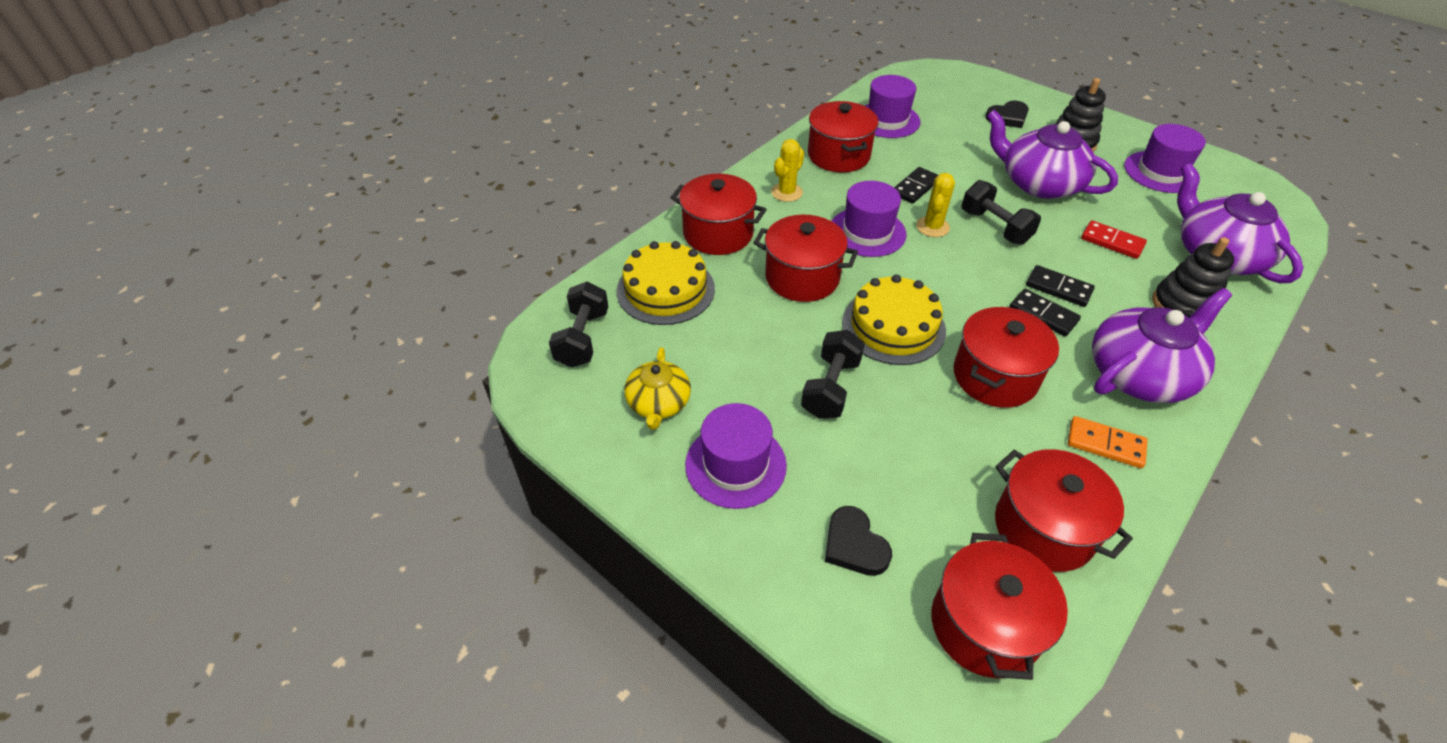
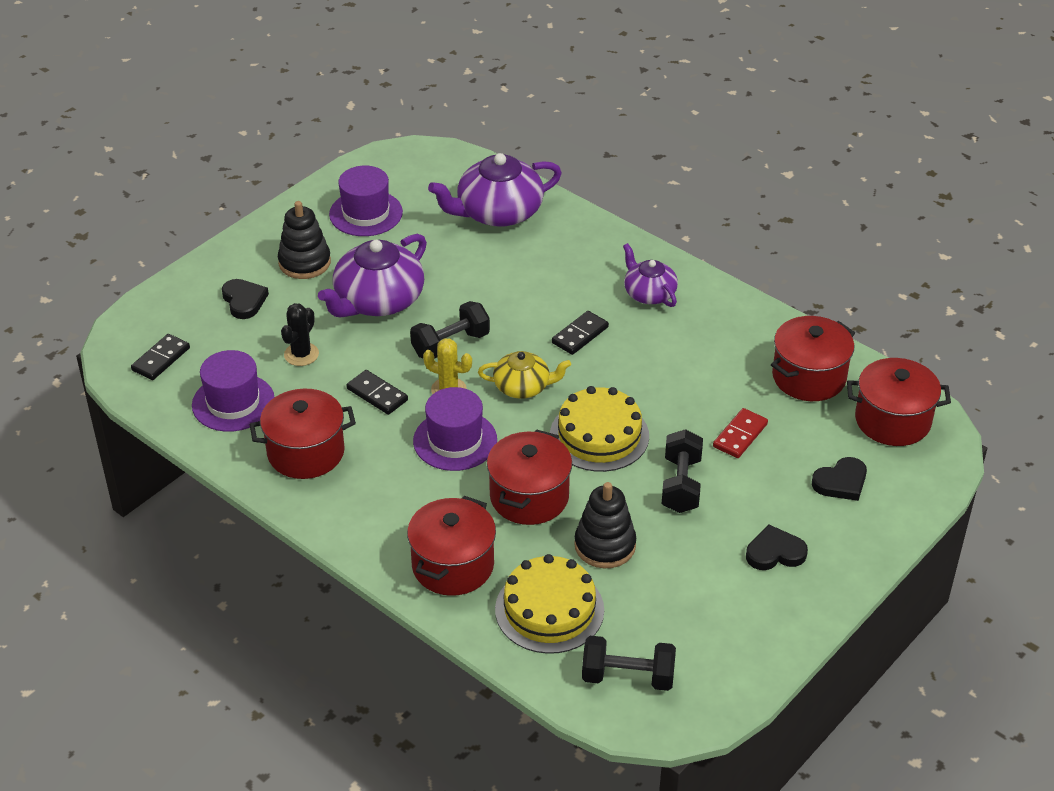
camera: 90 degrees left, 5 degrees down
yellow teapot [624,347,691,430] -> yellow teapot moved to [478,351,571,399]
purple hat [685,403,787,509] -> black heart [746,525,808,570]
yellow cactus [771,139,804,202] -> none
black dumbbell [801,330,865,419] -> black dumbbell turned 75 degrees clockwise [662,429,703,513]
red pot [954,307,1059,408] -> none
black domino [1026,265,1095,307] -> black domino moved to [131,334,190,380]
orange domino [1068,416,1148,468] -> none
red domino [1081,220,1147,259] -> red domino moved to [713,408,768,458]
purple teapot [1092,288,1232,403] -> purple teapot [623,243,678,307], size x0.59
black stacking toy [1152,237,1234,317] -> black stacking toy moved to [574,482,636,568]
none -> black cactus [281,303,319,366]

